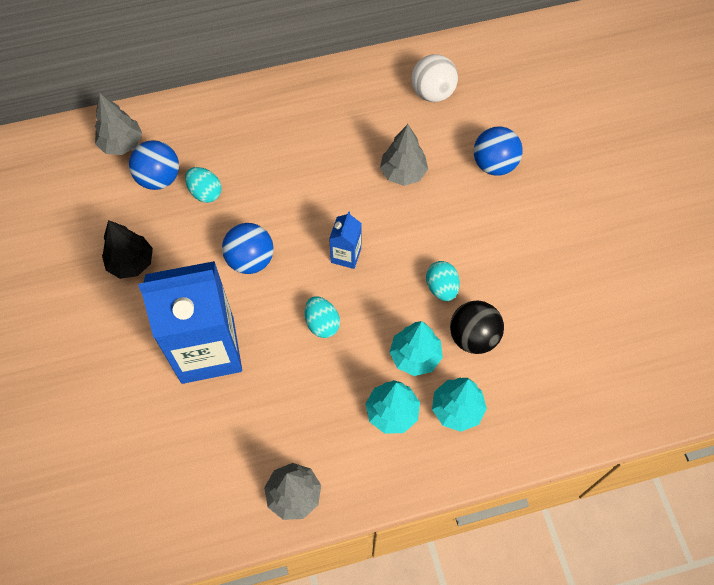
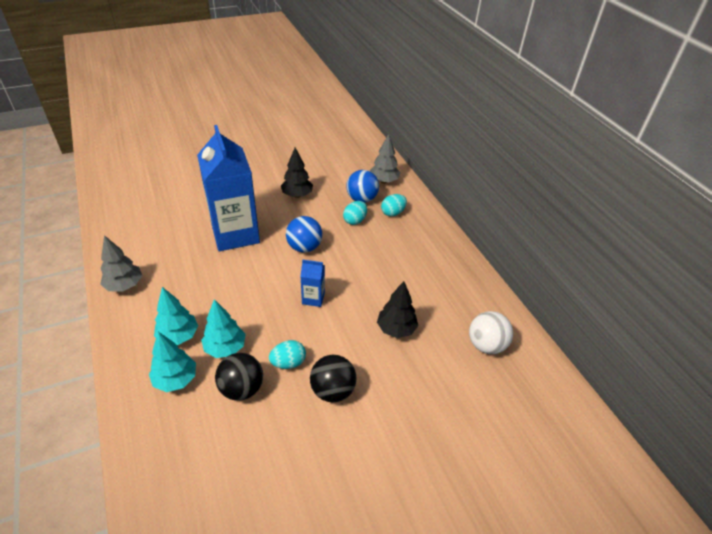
camera: 80 degrees right, 20 degrees down
turquoise egg [305,296,340,338] -> turquoise egg moved to [381,194,407,216]
grey tree [380,124,428,186] -> black tree [377,281,418,338]
blue ball [474,126,523,176] -> none
none -> black ball [310,355,357,402]

